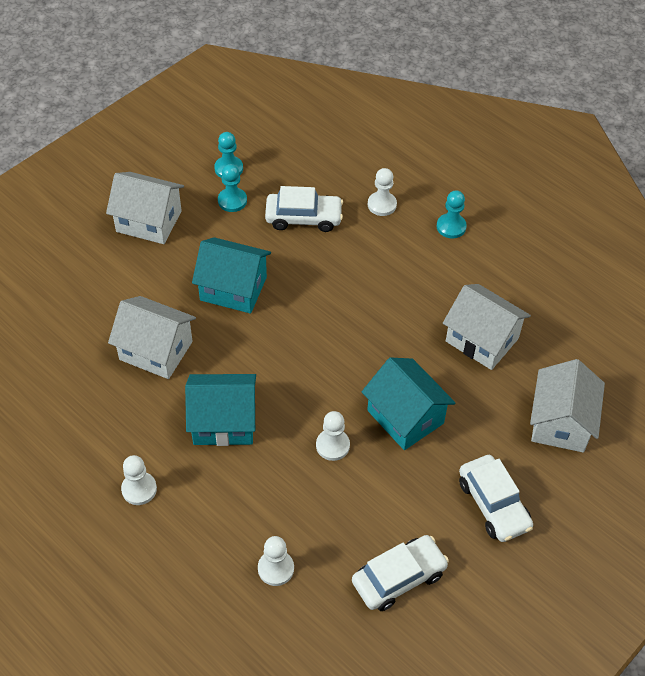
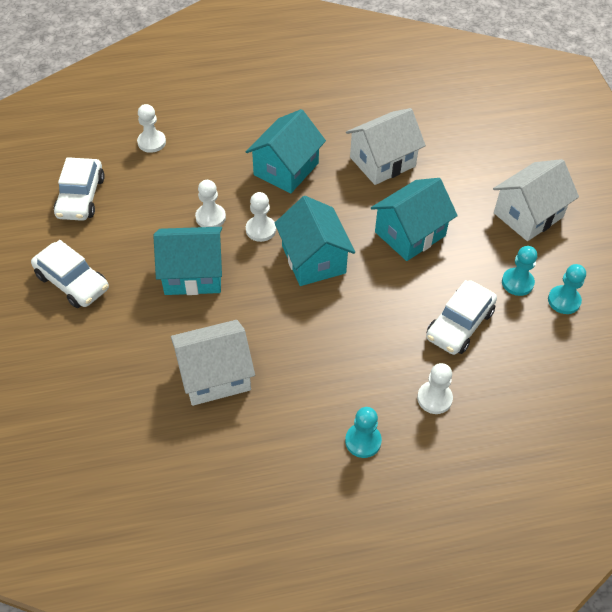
camera: 125 degrees right, 0 degrees up
white pawn [121,455,157,505] -> white pawn moved to [246,192,276,242]
white car [459,455,533,542] -> white car turned 150 degrees counterclockwise [31,240,109,308]
white house [530,359,605,452] -> none
none -> turquoise house [275,196,355,286]

